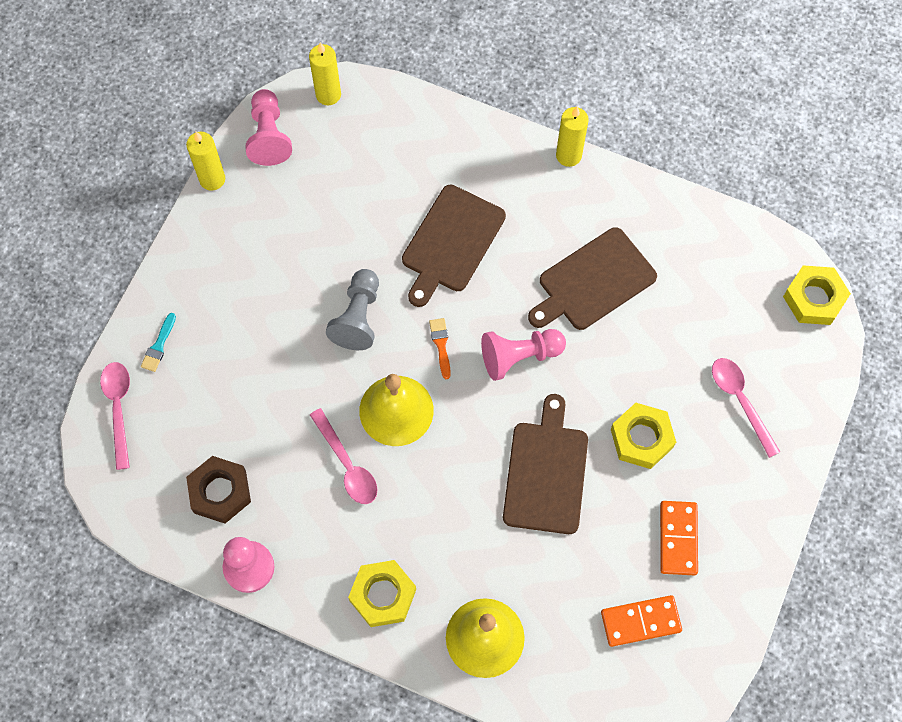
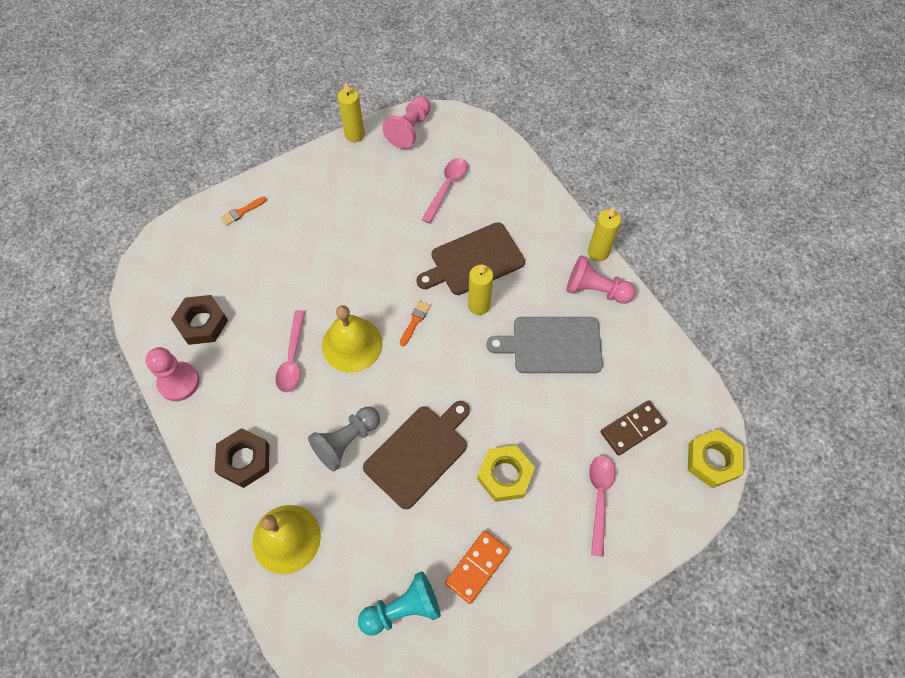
camera: 35 degrees right, 5 degrees down
pink spoon [100,362,130,470] -> pink spoon moved to [422,158,467,224]
turquoise brush [141,313,176,372] -> orange brush [221,196,267,226]
yellow candle [309,42,341,105] -> yellow candle moved to [468,264,493,315]
grey pawn [326,269,379,350] -> grey pawn moved to [308,407,380,472]
yellow nut [348,560,416,627] -> brown nut [215,428,269,488]
pink pawn [481,329,566,381] -> pink pawn moved to [566,255,635,304]
brown cutting board [528,227,657,330] -> grey cutting board [487,317,603,373]
orange domino [601,595,682,647] -> turquoise pawn [358,571,441,636]
none -> brown domino [601,400,667,456]

